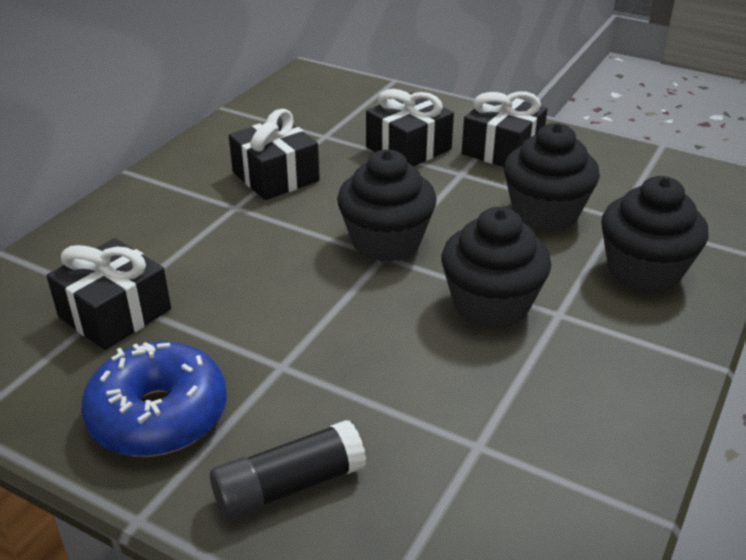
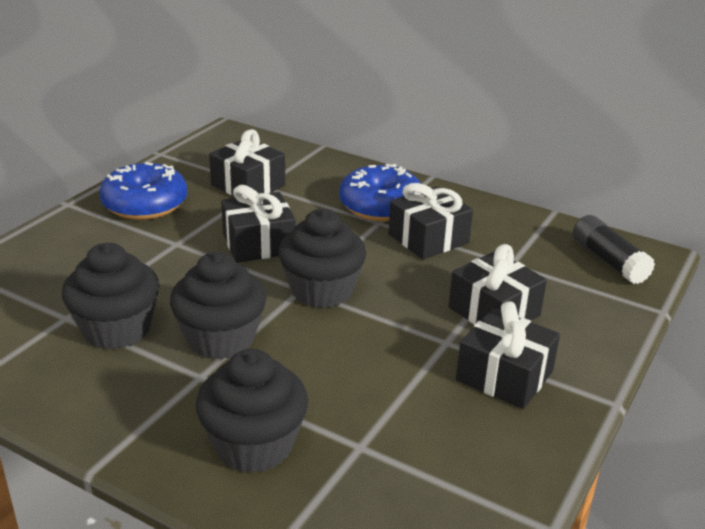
camera: 90 degrees right, 5 degrees down
black glue stick [210,420,366,520] -> black glue stick moved to [573,215,655,284]
black cupcake [504,123,600,231] -> black cupcake moved to [62,243,160,350]
none -> black gift [221,185,296,263]
none -> blue donut [339,164,421,221]

